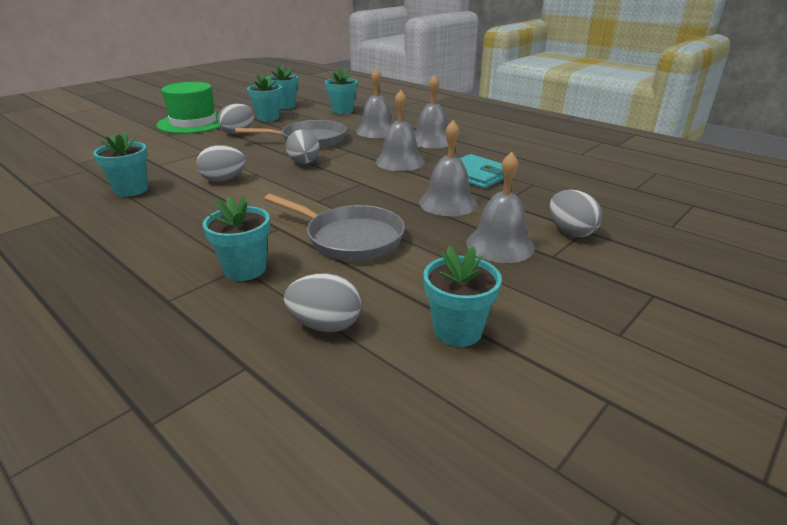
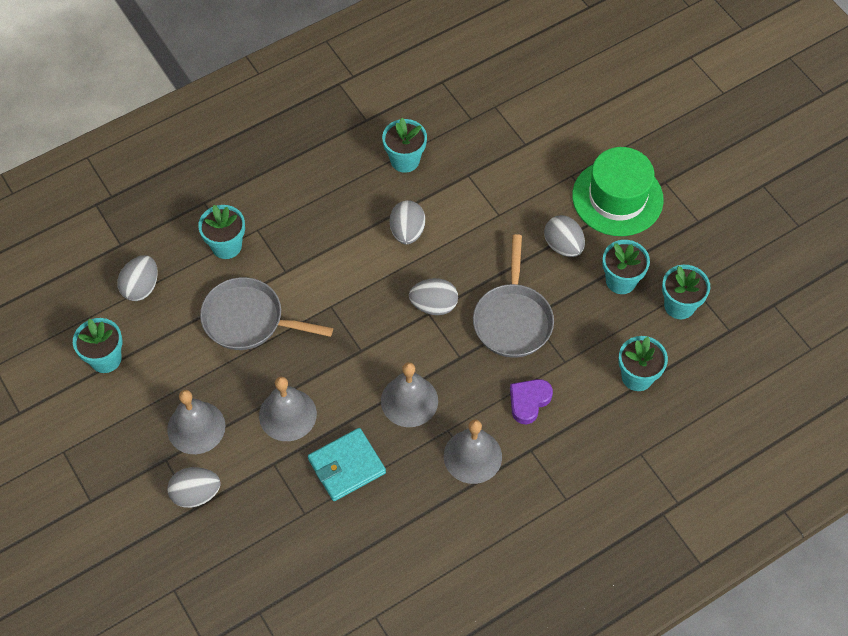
camera: 105 degrees right, 30 degrees up
grey pan [264,194,405,261] -> grey pan turned 60 degrees clockwise [200,277,333,350]
grey bell [356,68,393,138] -> purple heart [510,379,553,424]

